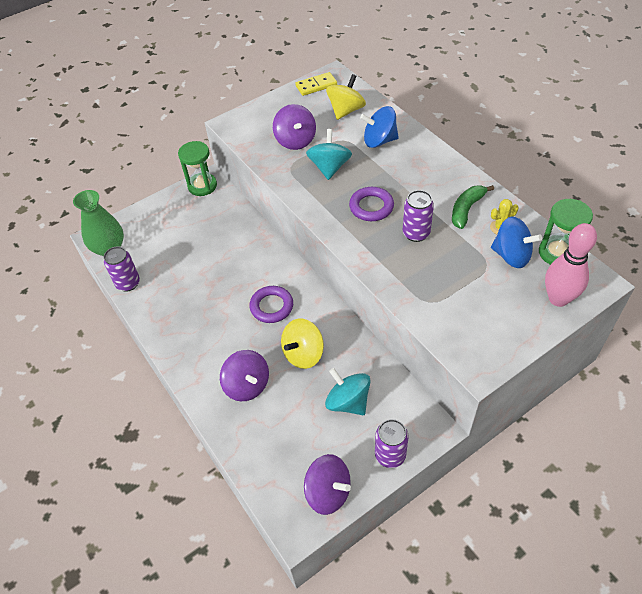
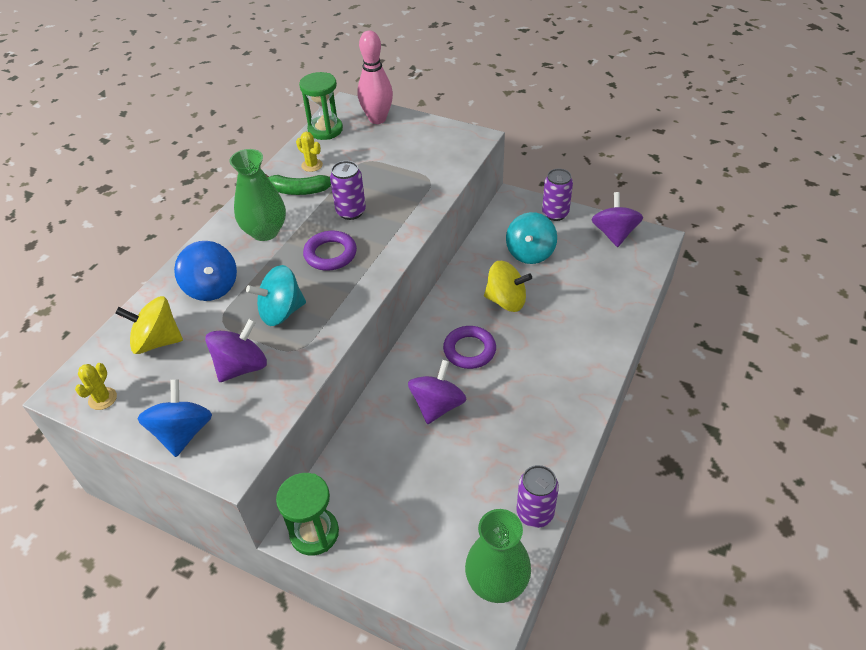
camera: 120 degrees left, 5 degrees down
purple spinning top [220,350,269,401] -> purple spinning top moved to [408,360,467,424]
yellow domino [295,72,337,96] -> yellow cactus [75,363,117,410]
blue spinning top [491,217,542,268] -> blue spinning top moved to [137,379,212,457]
none -> green vase [229,149,286,241]

